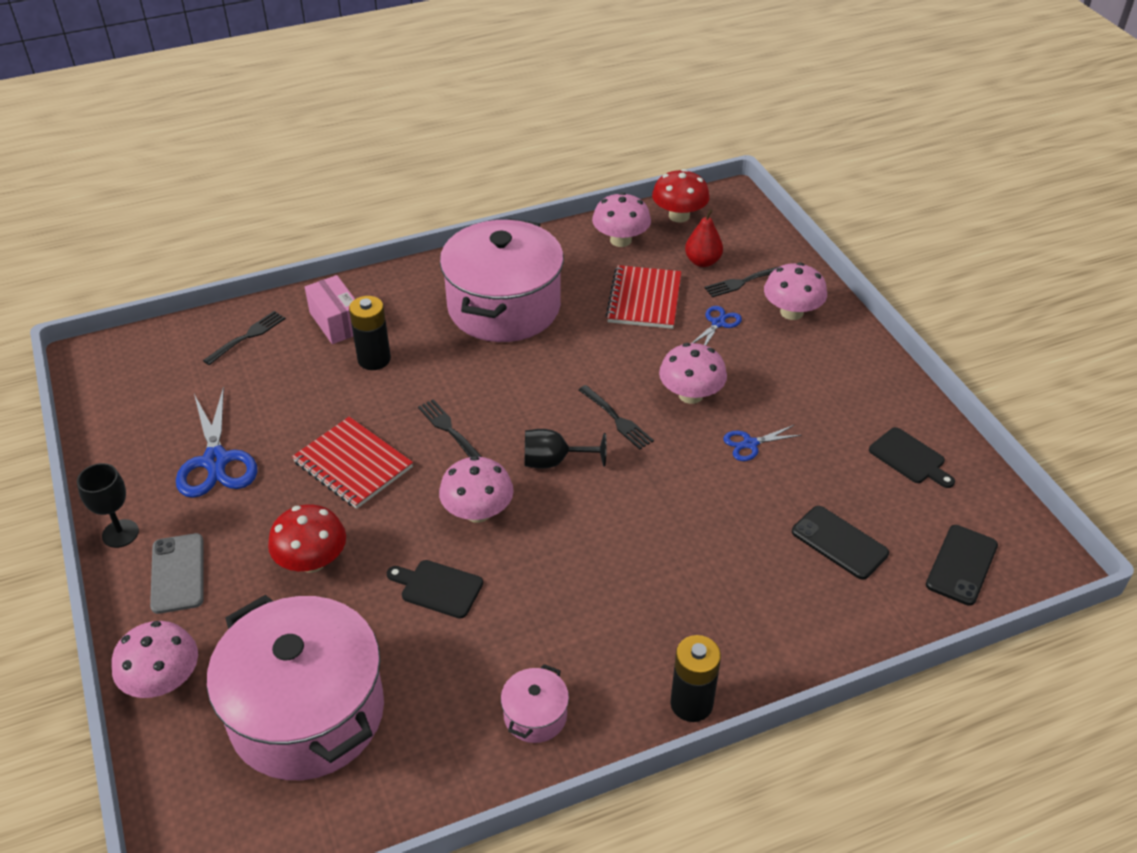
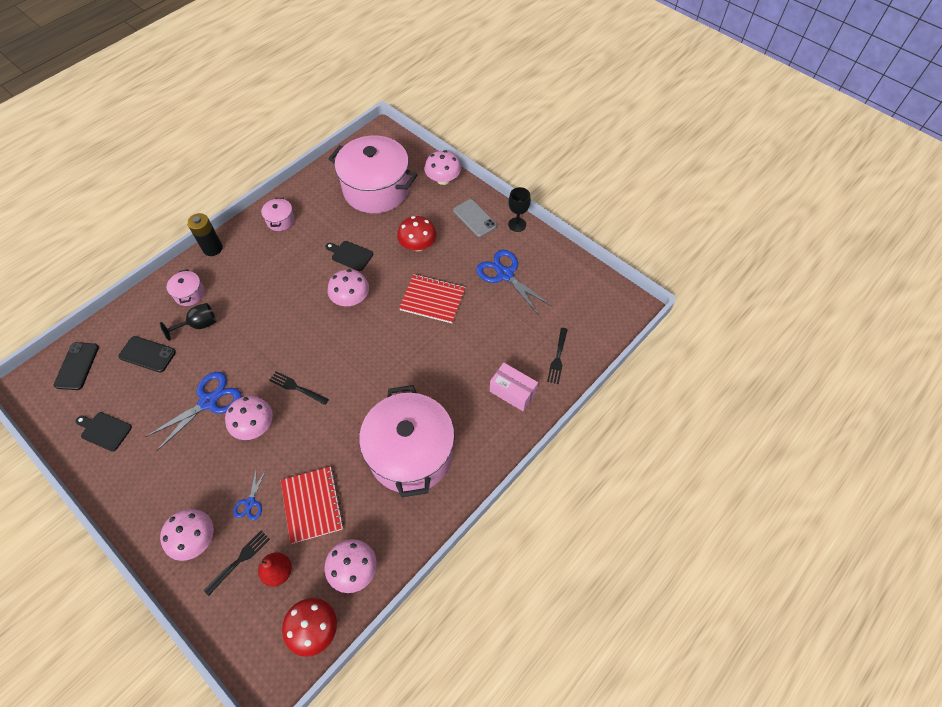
camera: 155 degrees right, 15 degrees up
black battery [349,296,391,370] -> none
black cutting board [387,560,483,619] -> black cutting board turned 150 degrees counterclockwise [326,241,373,271]
black fork [418,399,482,457] -> none
black goblet [525,429,607,469] -> black goblet moved to [160,303,216,341]
blue scissors [723,425,802,461] -> blue scissors [145,372,242,451], size x1.89
none -> pink pot [167,269,205,306]

